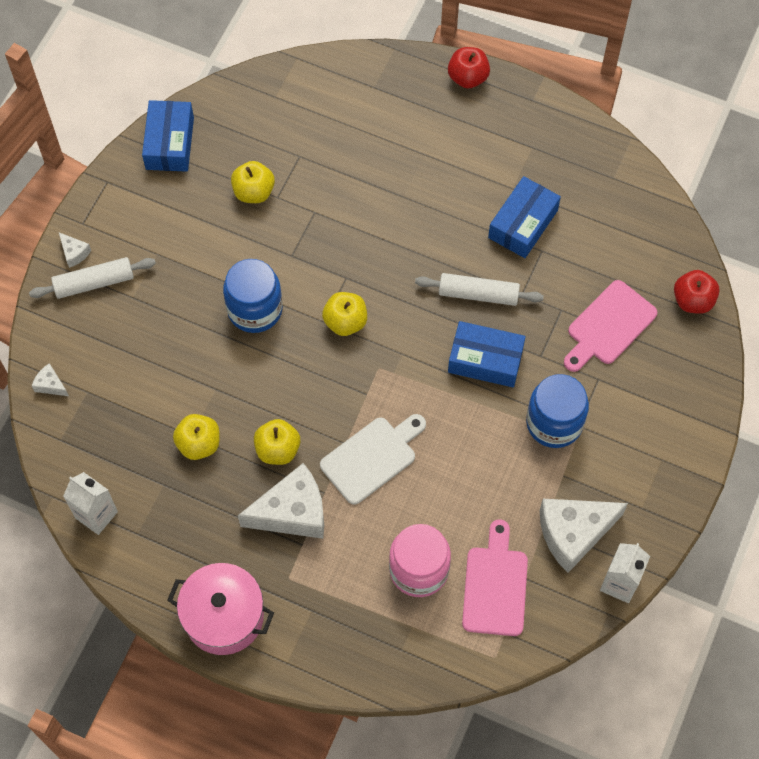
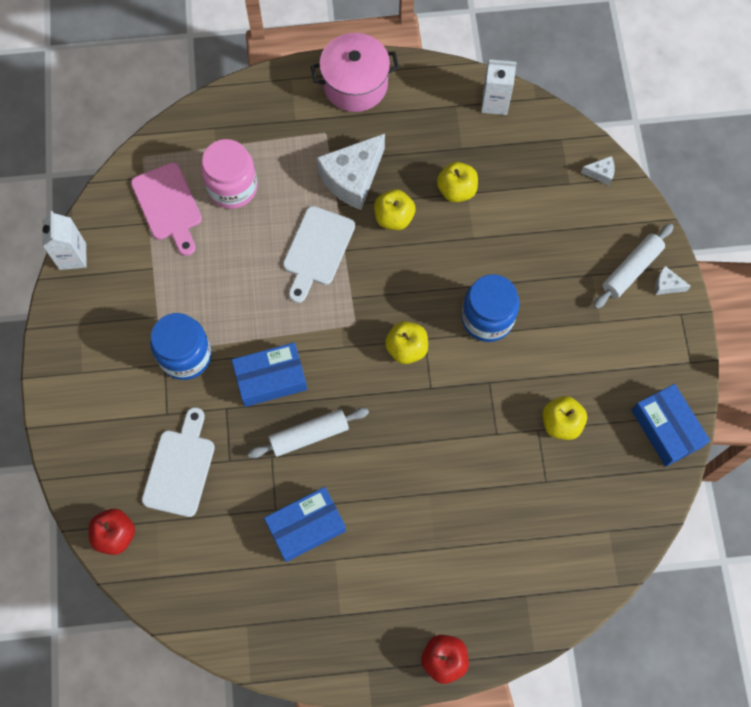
camera: 150 degrees right, 5 degrees up
blue box [488,176,561,258] -> blue box turned 60 degrees clockwise [264,487,346,562]
white cheese [539,499,628,573] -> none
pink cutting board [564,280,657,372] -> white cutting board [142,407,215,517]

